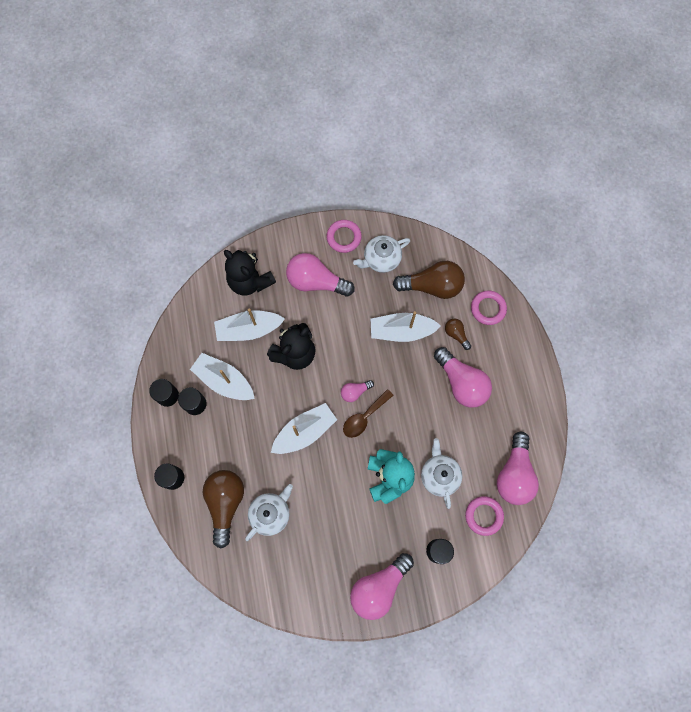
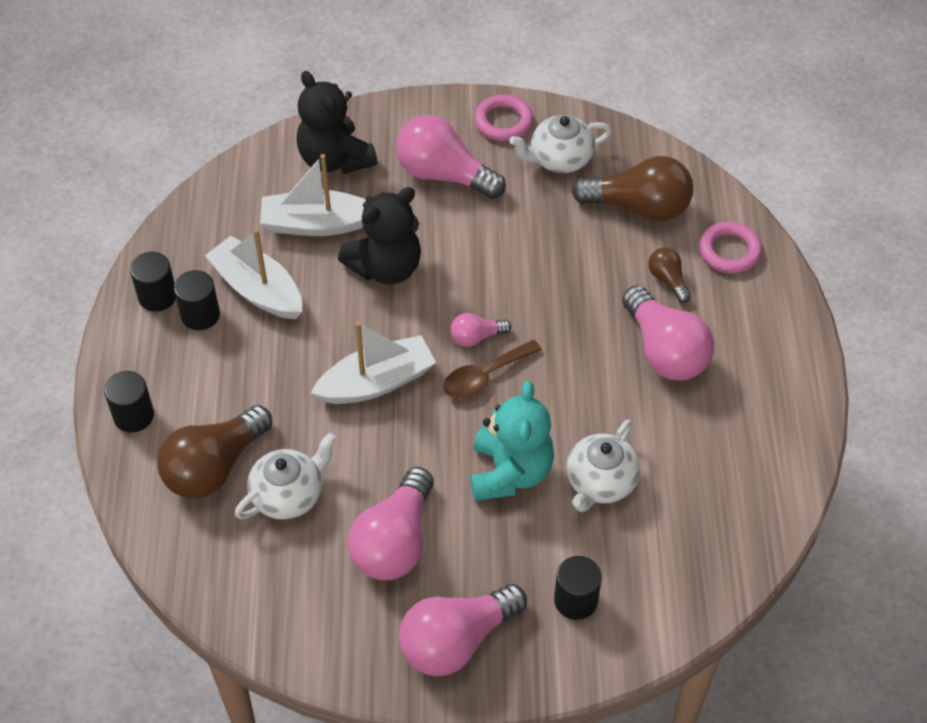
camera: 10 degrees right, 20 degrees down
brown light bulb [203,470,244,548] -> brown light bulb turned 150 degrees counterclockwise [157,405,272,499]
white boat [370,311,441,342] -> none
white teapot [421,438,462,509] -> white teapot turned 150 degrees counterclockwise [566,419,641,512]
pink ring [465,496,504,536] -> none
pink light bulb [497,432,539,505] -> pink light bulb moved to [348,467,434,580]

